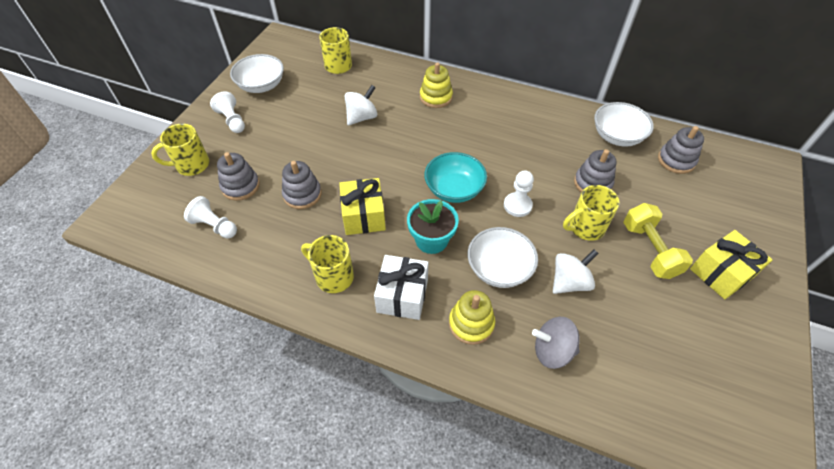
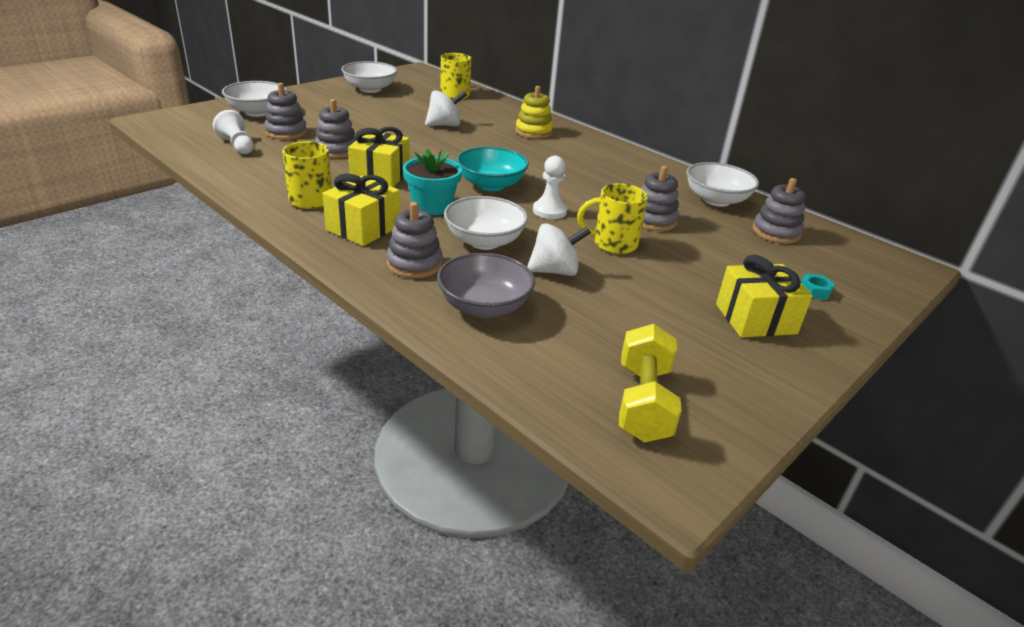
camera: 20 degrees right, 20 degrees down
yellow mug [151,124,209,176] -> white bowl [222,81,287,117]
white pawn [210,91,245,133] -> none
white gift [374,255,428,320] -> yellow gift [322,173,400,246]
yellow stacking toy [449,290,495,345] -> grey stacking toy [386,202,442,278]
grey spinning top [532,317,580,369] -> grey bowl [437,253,535,318]
yellow dumbbell [623,203,693,279] -> yellow dumbbell moved to [619,324,681,443]
none -> turquoise nut [801,273,835,300]

